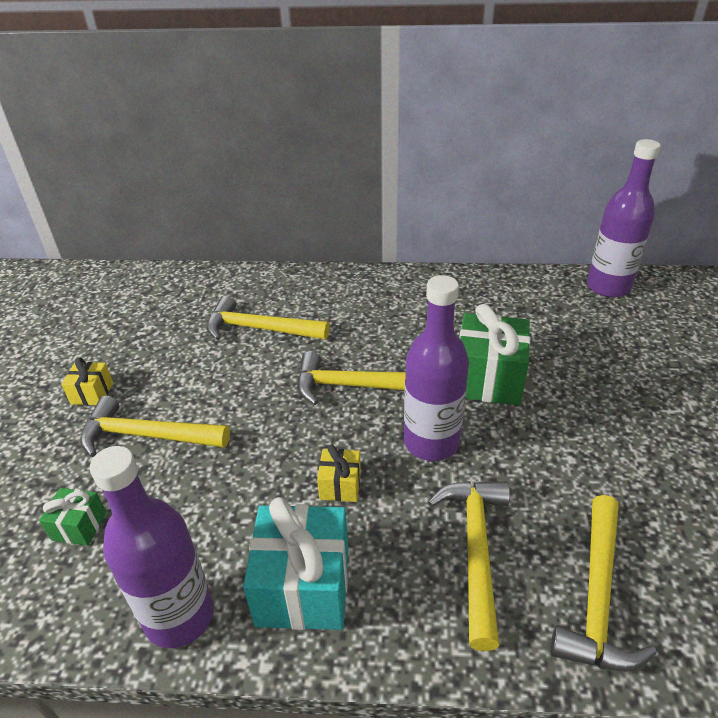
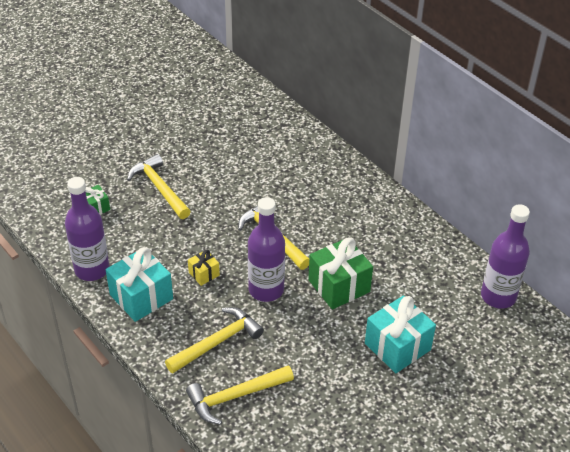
camera: 45 degrees right, 5 degrees up
yellow gift [61,357,113,405] -> none
yellow hammer [207,296,330,340] -> none
none -> turquoise gift [365,295,436,373]

